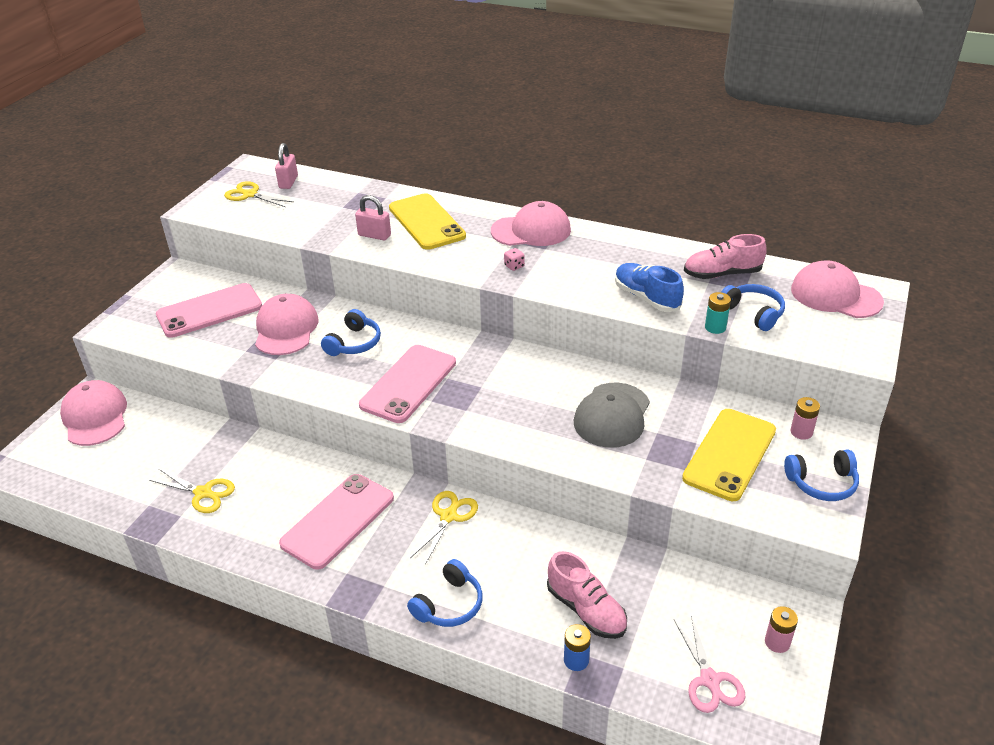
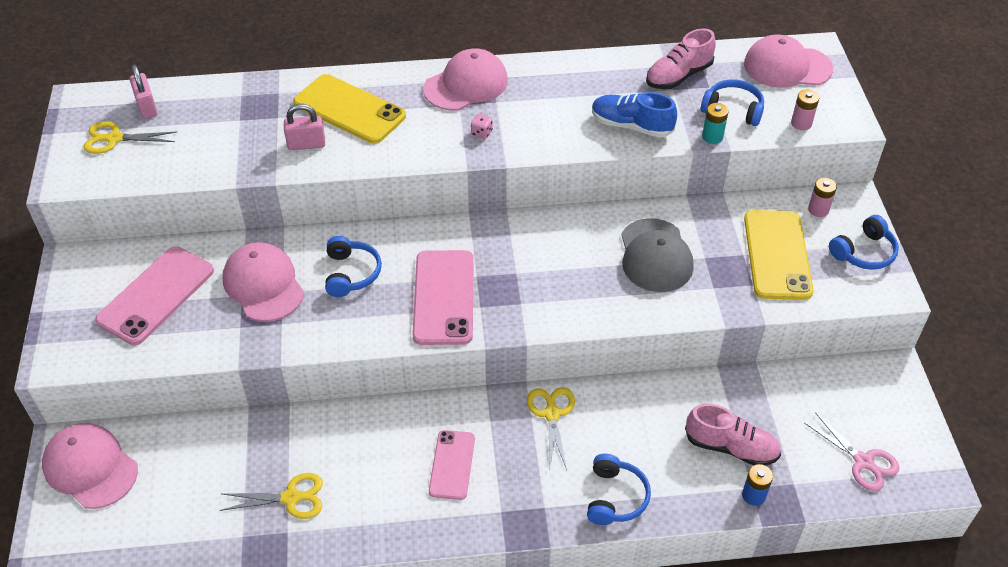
camera: 30 degrees left, 10 degrees up
pink phone [279,474,394,570] -> pink phone [429,430,475,500], size x0.62
pink battery [765,606,798,653] -> pink battery moved to [791,90,819,130]

